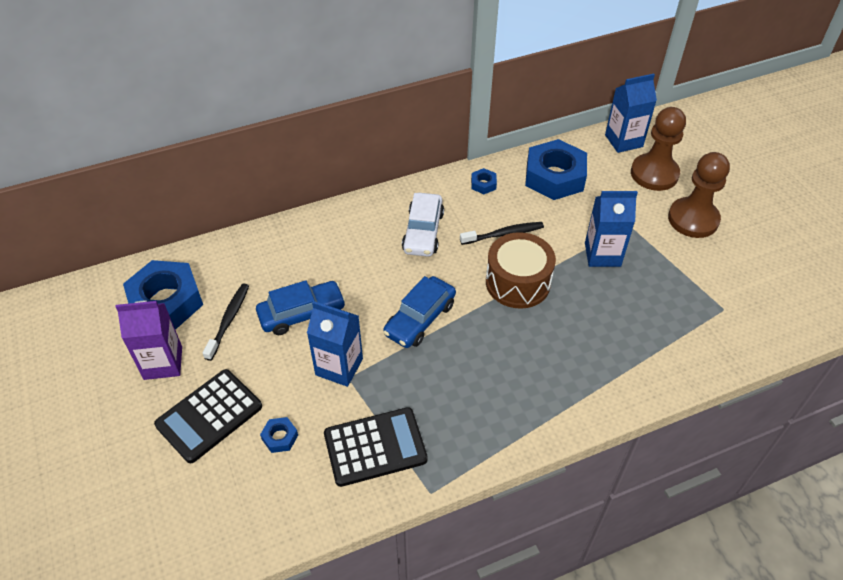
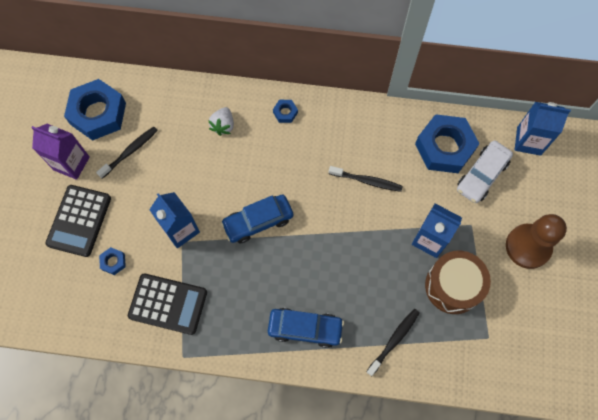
camera: 30 degrees right, 20 degrees up
black calculator [154,369,262,463] -> black calculator turned 60 degrees counterclockwise [45,185,111,257]
blue car [256,280,346,335] -> blue car moved to [268,308,344,348]
white car [402,193,444,257] -> white car moved to [457,140,513,203]
blue nut [471,168,497,194] -> blue nut moved to [273,100,298,123]
brown drum [486,232,556,309] -> brown drum moved to [425,251,491,314]
brown pawn [631,107,686,191] -> none
none -> white strawberry [208,107,234,136]
none -> black toothbrush [366,309,420,376]

